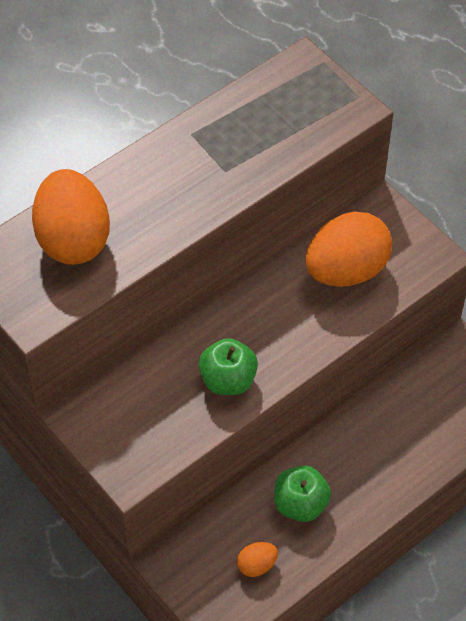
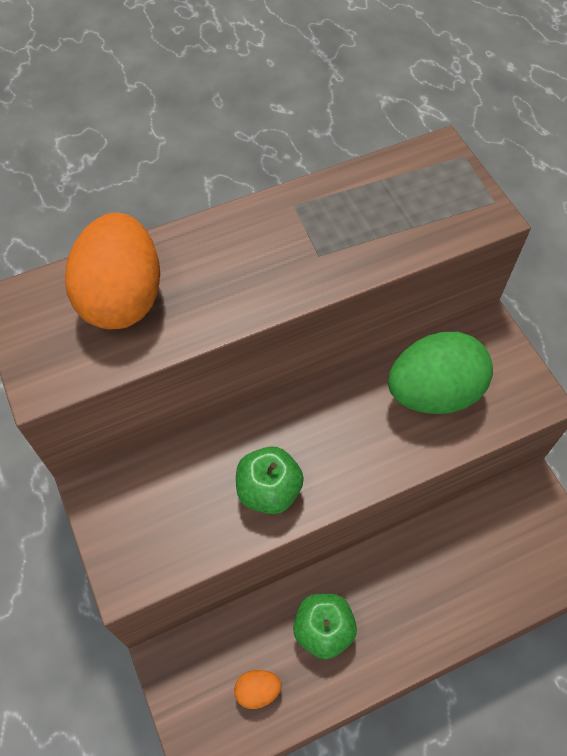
camera: 15 degrees right, 5 degrees up
orange egg [306,211,392,287] -> green egg [388,332,493,414]

